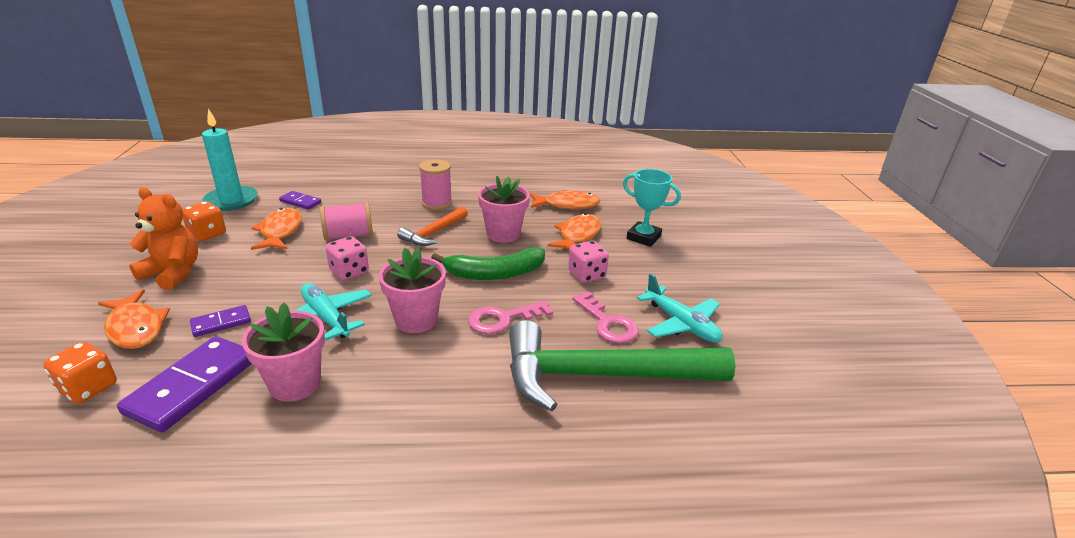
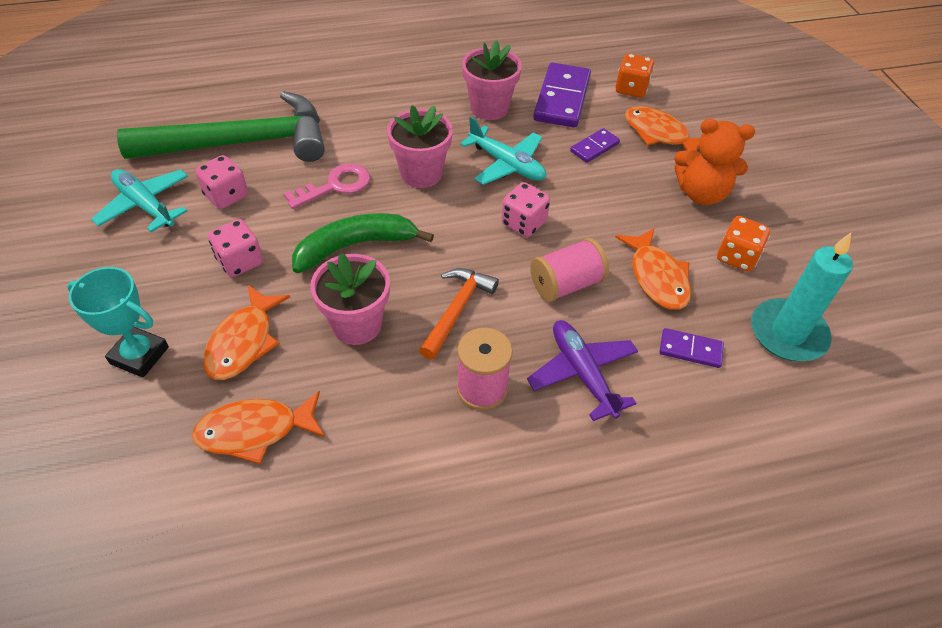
camera: 170 degrees right, 20 degrees up
pink key [572,292,639,343] -> pink dice [195,155,248,209]
none -> purple plane [527,320,638,421]

